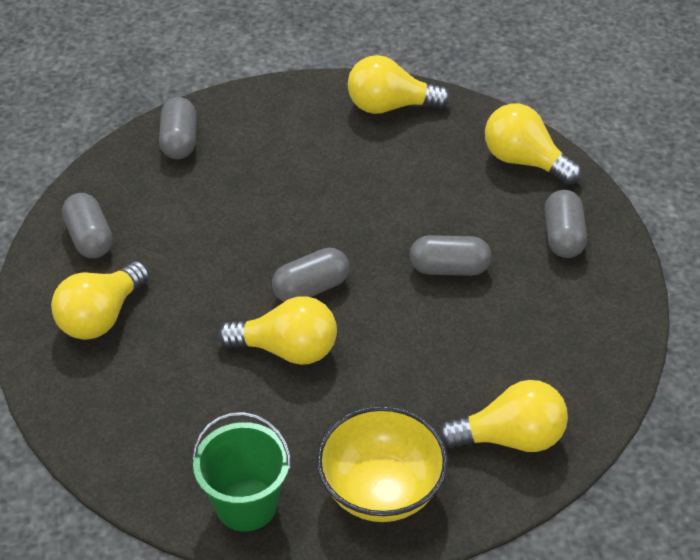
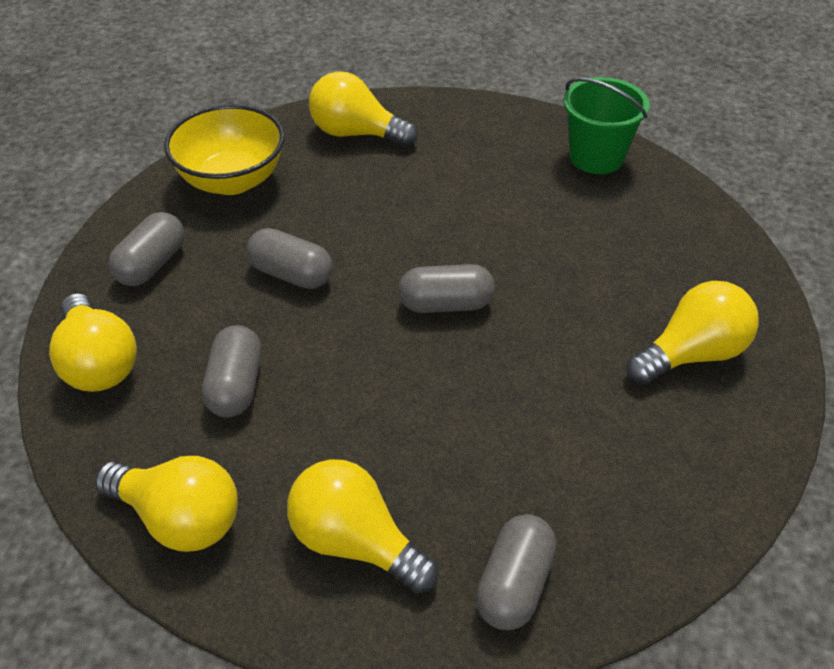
camera: 155 degrees left, 0 degrees up
grey capsule [62,193,113,258] -> grey capsule moved to [202,325,261,418]
yellow light bulb [218,296,337,365] -> yellow light bulb moved to [287,459,439,593]
yellow bowl [316,406,448,522] -> yellow bowl moved to [164,104,285,195]

